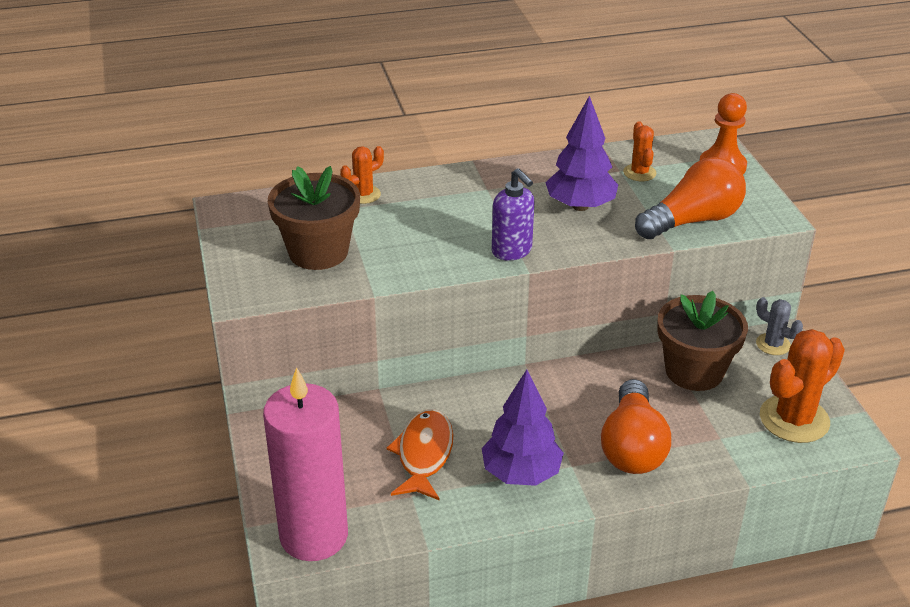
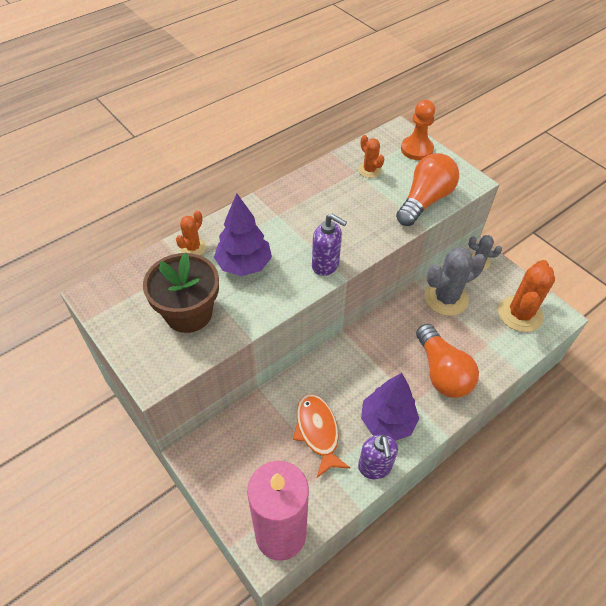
camera: 25 degrees left, 15 degrees up
purple tree [545,96,618,211] -> purple tree moved to [214,193,272,276]
brown flower pot [657,291,748,391] -> grey cactus [425,247,486,316]
none -> purple soap dispenser [358,435,398,479]

